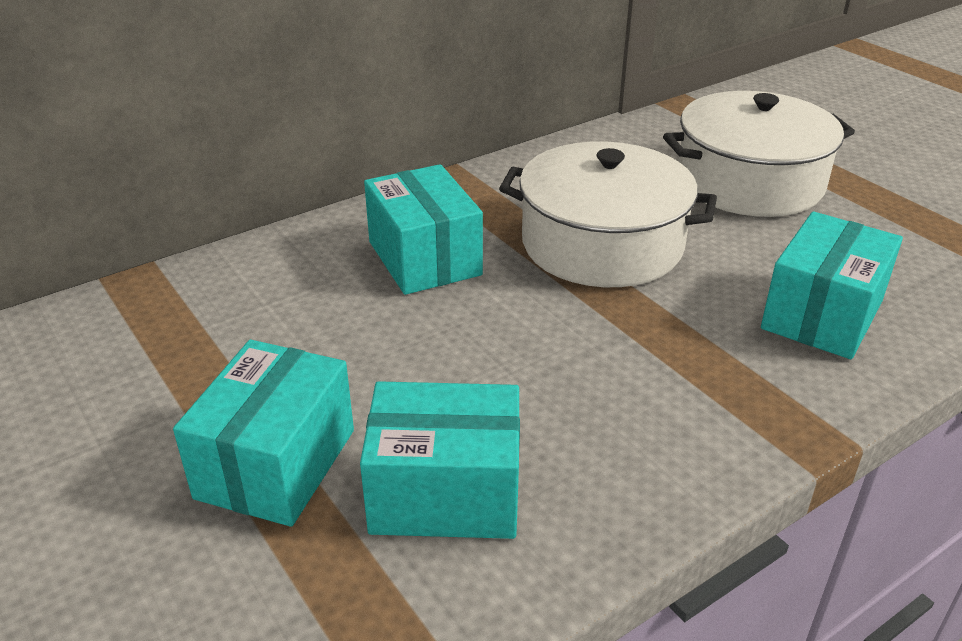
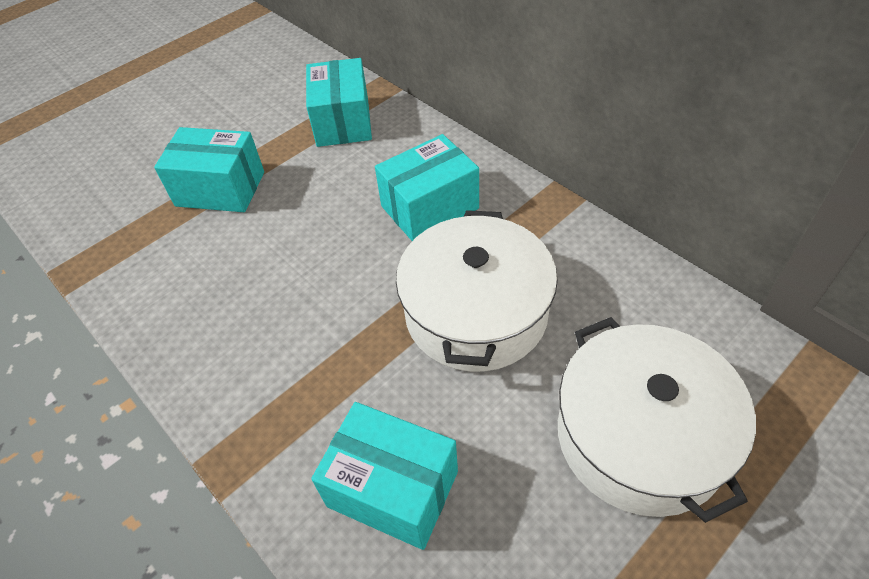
camera: 85 degrees right, 15 degrees up
turquoise box [360,381,520,539] -> turquoise box moved to [306,58,372,147]

